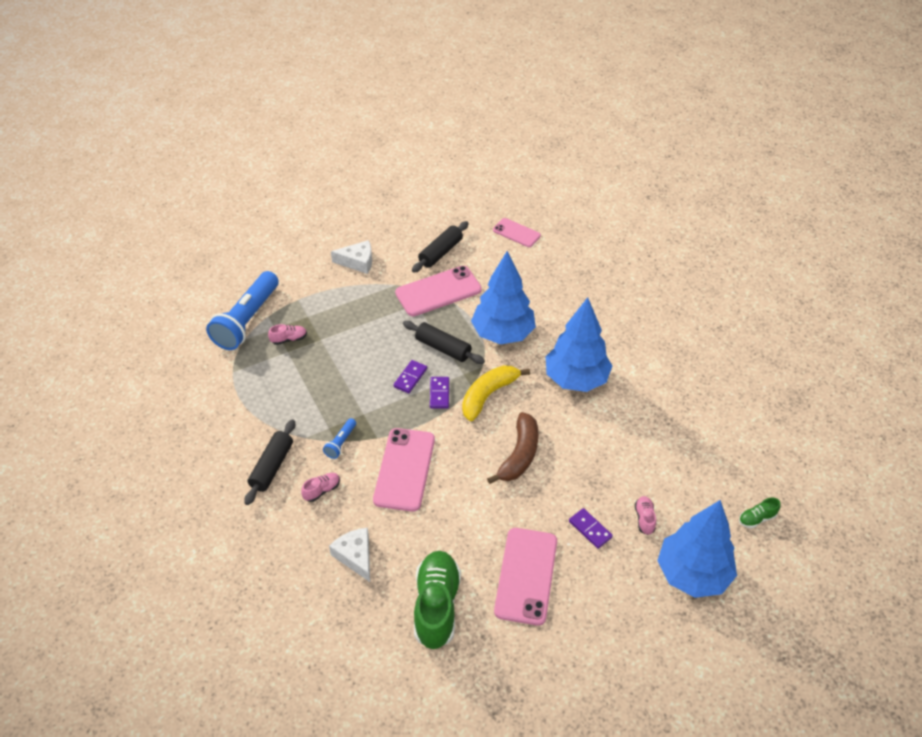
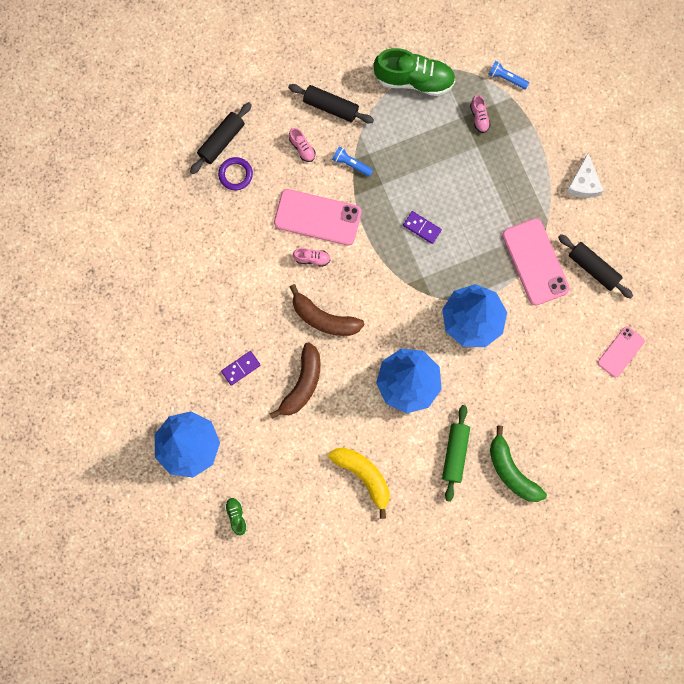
camera: 95 degrees right, 30 degrees up
blue flashlight [206,271,279,350] -> blue flashlight [488,61,530,89], size x0.43
white cheese [329,528,370,582] -> purple ring [218,157,253,190]
black rolling pin [403,321,485,364] -> black rolling pin moved to [190,102,252,174]
green shoe [414,551,461,649] -> green shoe moved to [373,48,455,96]
purple domino [430,377,449,408] -> none
yellow banana [462,365,530,421] -> yellow banana moved to [328,448,390,519]
pink phone [494,528,557,626] -> none
pink shoe [635,496,656,535] -> pink shoe moved to [293,248,330,267]
none -> brown banana [269,342,321,419]
none -> green rolling pin [442,405,470,502]
none -> green banana [490,426,547,502]

